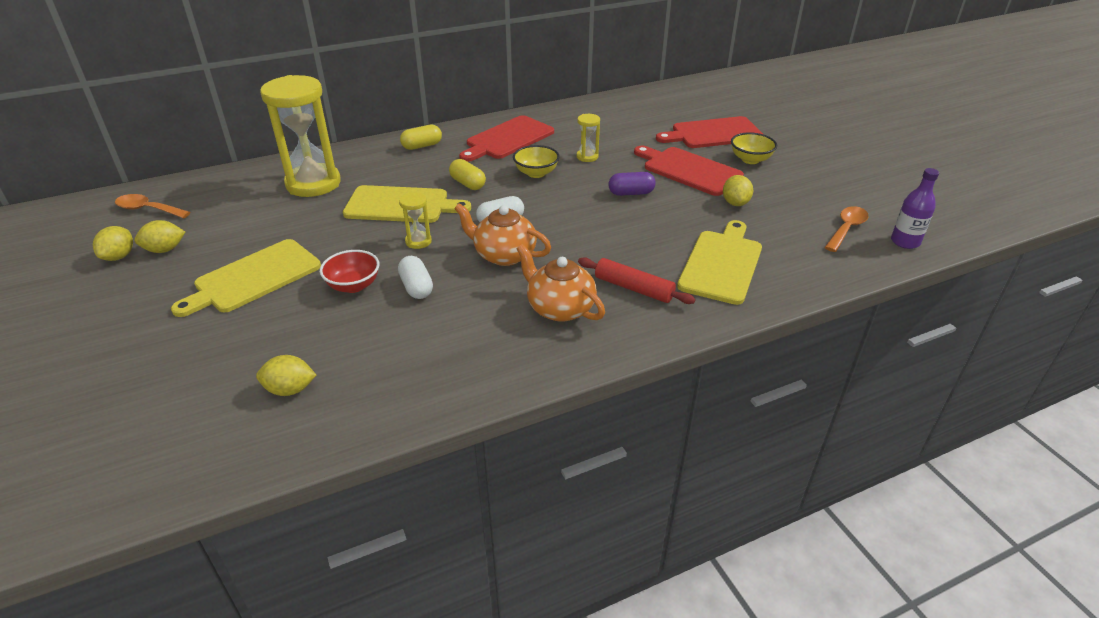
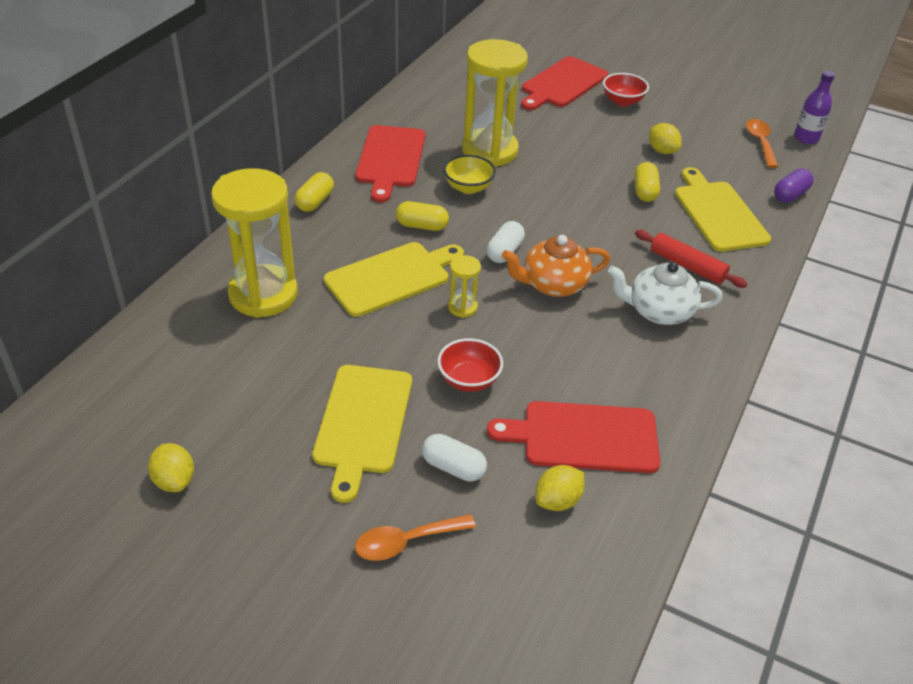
camera: 40 degrees left, 5 degrees up
orange spoon [115,194,190,218] -> orange spoon moved to [355,514,476,561]
yellow lemon [134,220,185,253] -> none
white capsule [398,256,433,299] -> white capsule moved to [422,434,487,482]
orange teapot [517,244,605,322] -> white teapot [608,262,723,325]
yellow hourglass [576,114,600,162] -> yellow hourglass [462,39,528,167], size x2.30
red rolling pin [578,257,696,304] -> red rolling pin turned 45 degrees clockwise [635,230,748,288]
purple capsule [609,172,656,196] -> purple capsule moved to [774,169,814,203]
red cutting board [634,146,744,196] -> red cutting board moved to [487,401,660,473]
yellow bowl [731,132,777,164] -> red bowl [603,73,649,106]
none -> yellow capsule [635,162,660,202]

